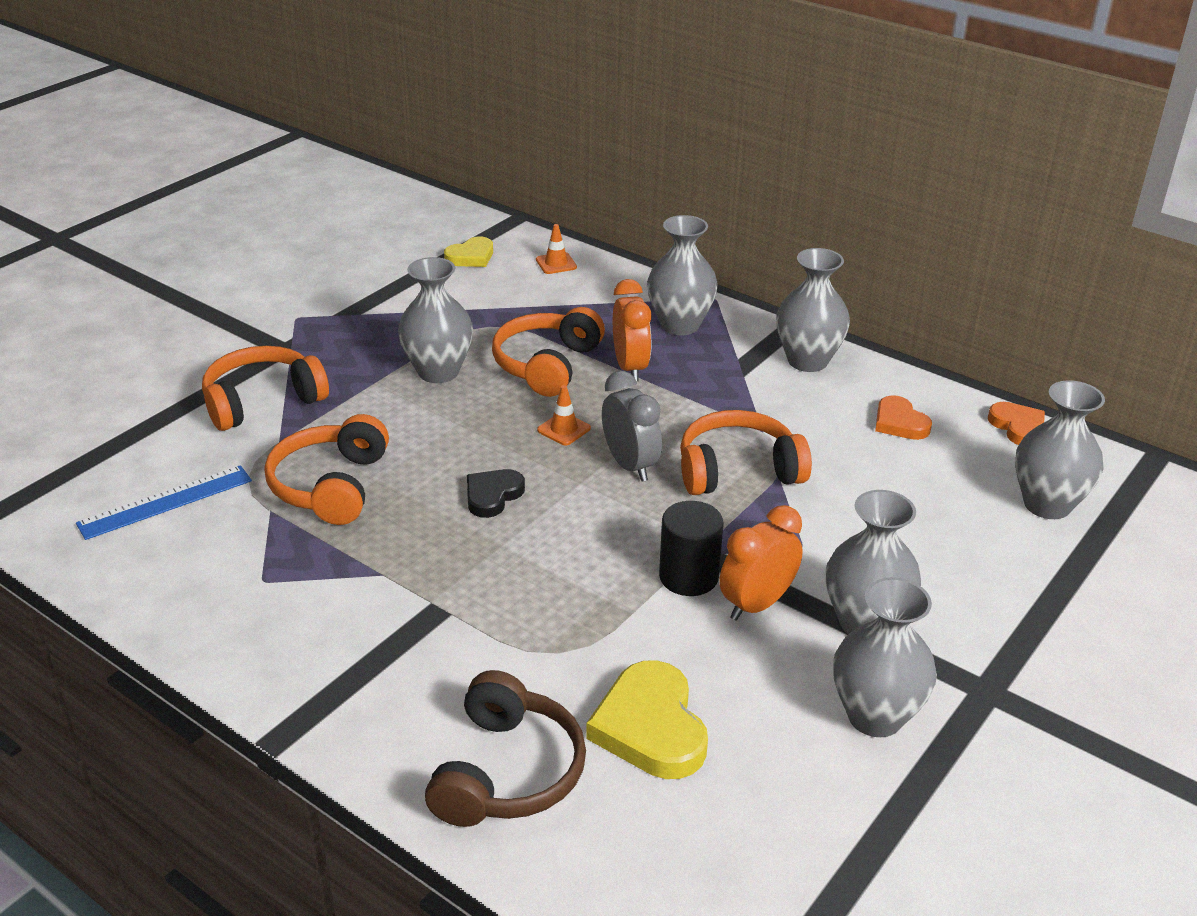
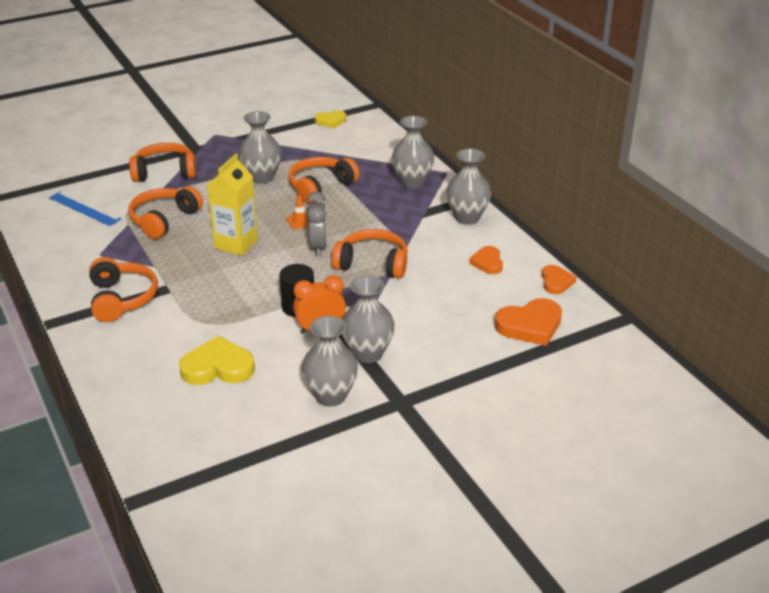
camera: 25 degrees right, 0 degrees up
blue ruler [76,465,252,540] -> blue ruler turned 45 degrees clockwise [49,191,121,226]
brown headphones [425,670,586,827] -> none
black heart [467,469,525,518] -> yellow carton [207,154,258,256]
orange traffic cone [536,224,577,274] -> none
yellow heart [586,660,708,779] -> yellow heart turned 75 degrees clockwise [179,336,255,385]
orange clock [613,279,651,381] -> none
grey vase [1015,380,1105,519] -> orange heart [495,298,562,346]
none -> orange headphones [89,257,158,322]

